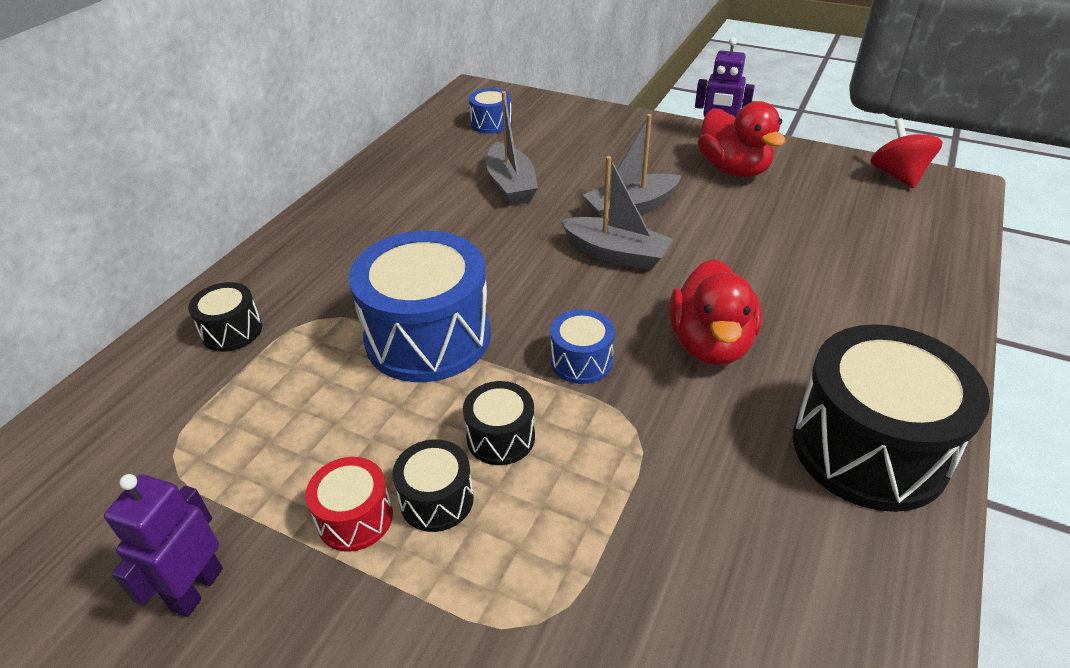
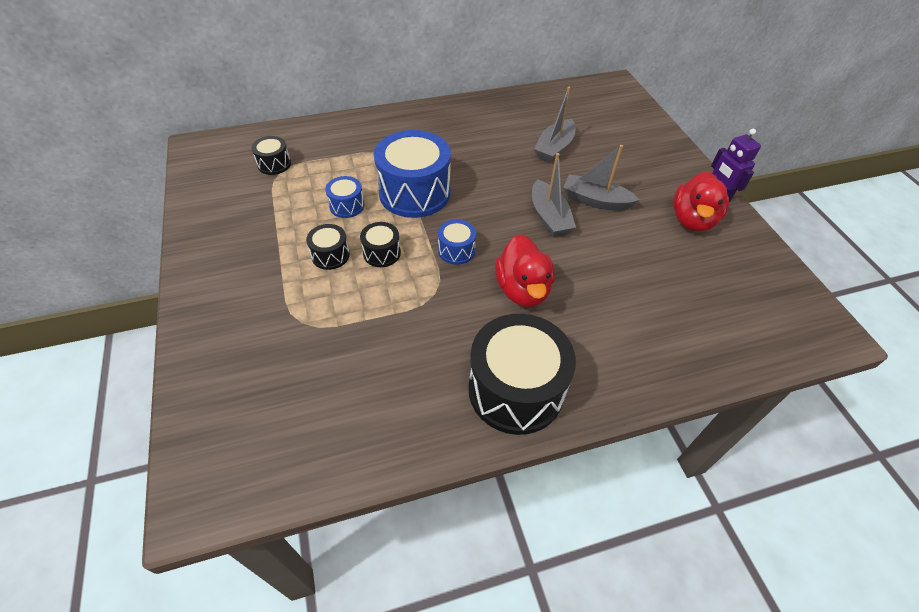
camera: 45 degrees right, 10 degrees up
purple robot [104,474,223,617] -> none
black drum [188,282,262,352] -> black drum moved to [251,136,291,175]
red drum [305,457,393,552] -> none
blue drum [469,88,512,134] -> blue drum moved to [325,176,364,218]
red duck [669,259,762,365] -> red duck turned 60 degrees counterclockwise [495,234,555,307]
red spinning top [870,118,943,189] -> none

